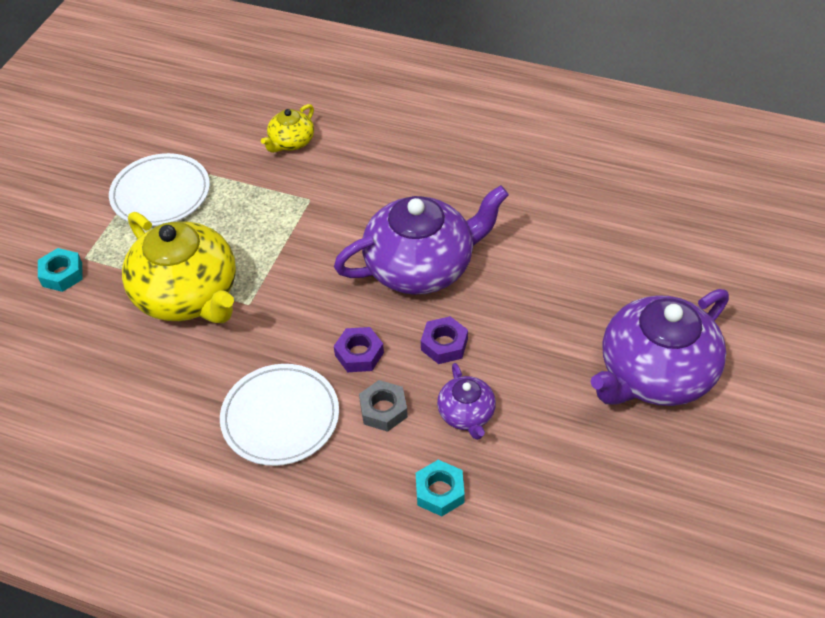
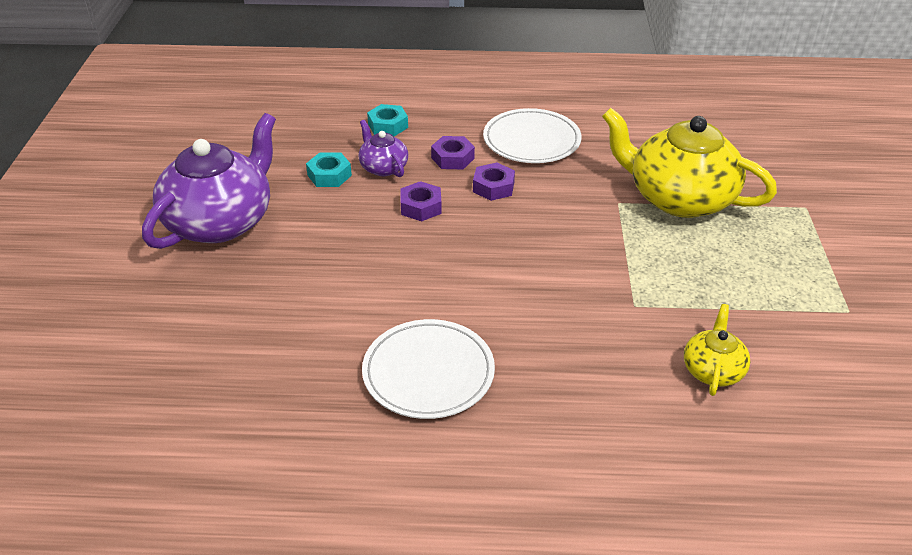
camera: 160 degrees right, 10 degrees down
turquoise nut [38,248,83,292] -> turquoise nut moved to [306,153,352,187]
white plate [109,153,210,226] -> white plate moved to [362,319,495,419]
purple teapot [334,185,509,295] -> none
grey nut [359,380,408,432] -> purple nut [431,136,475,169]

